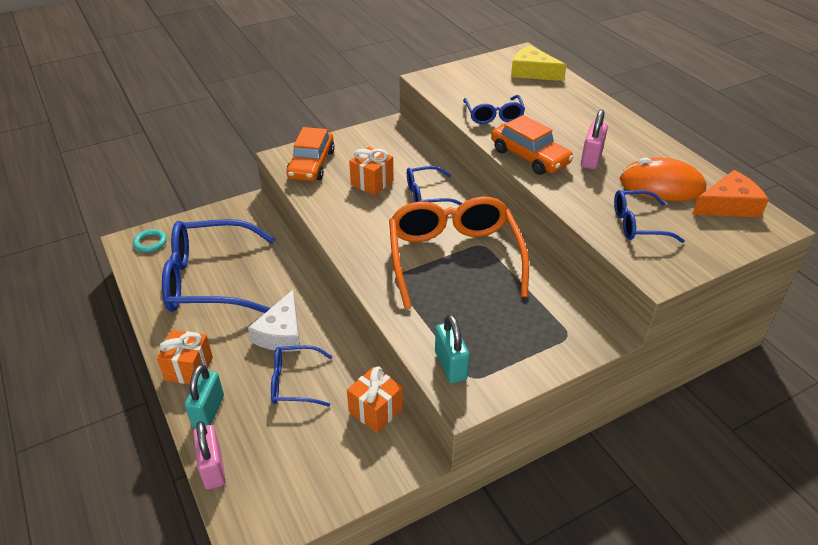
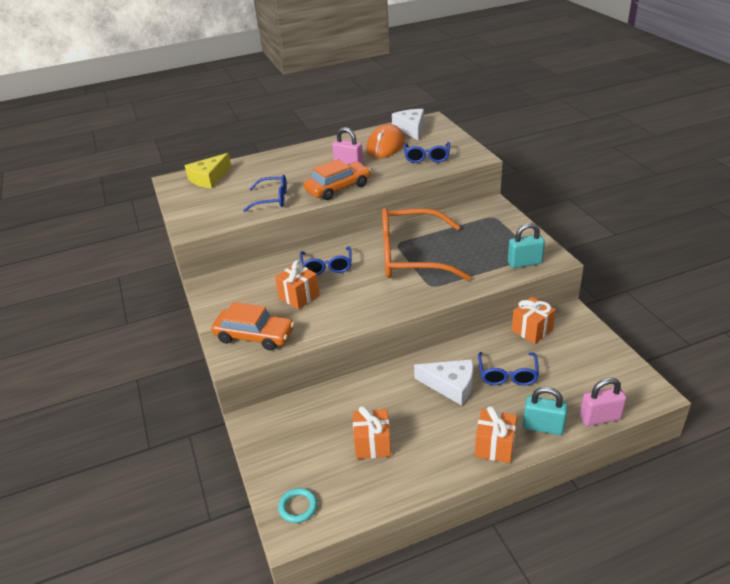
camera: 80 degrees left, 5 degrees down
blue glasses [162,219,275,313] -> orange gift [353,406,391,459]
orange cheese [692,170,769,217] -> white cheese [392,109,424,140]

